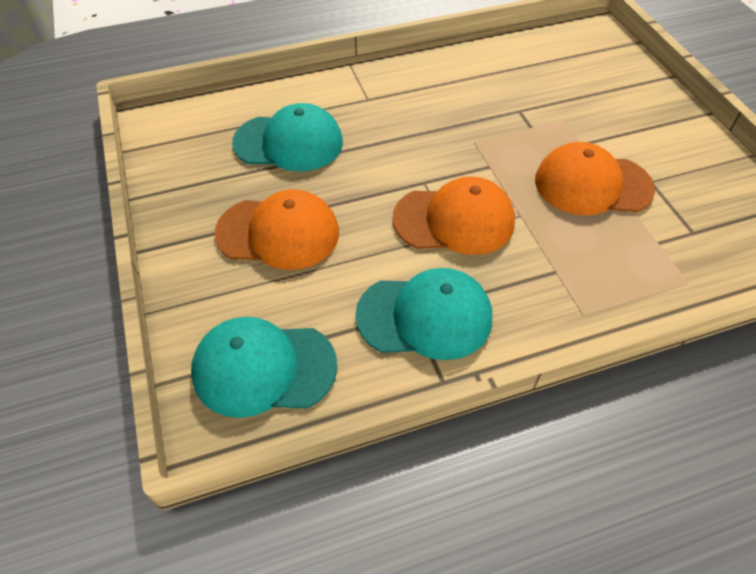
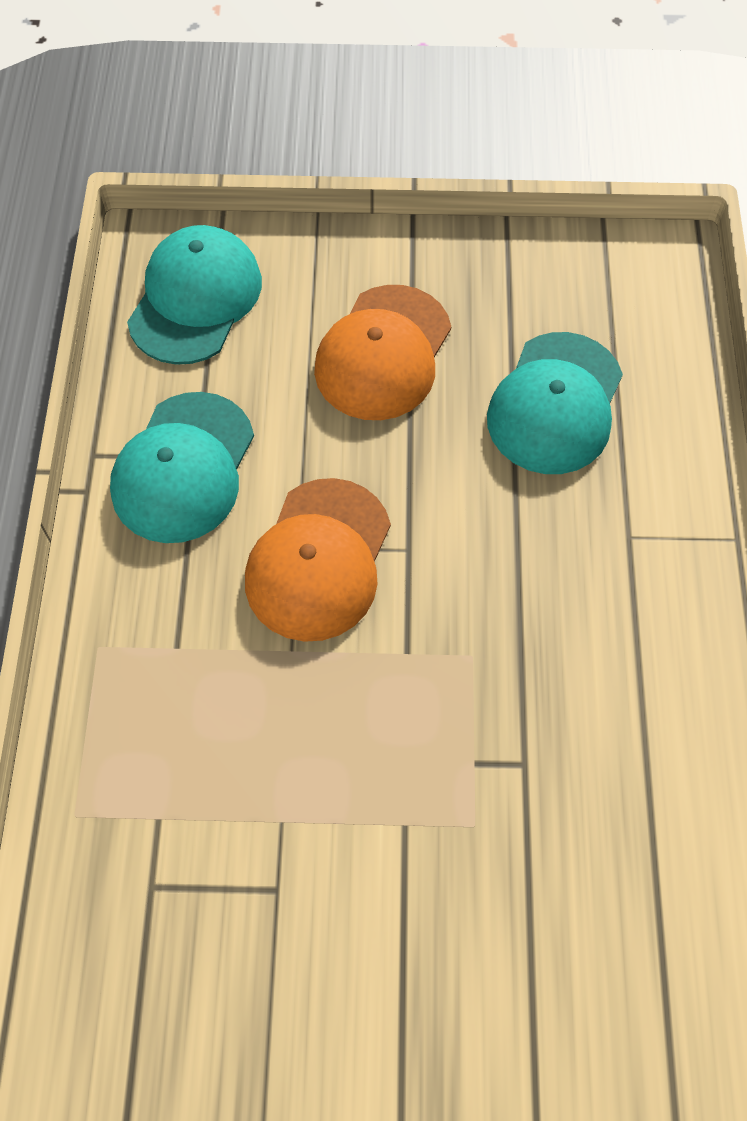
camera: 110 degrees right, 10 degrees up
orange cap [535,142,655,216] -> none

